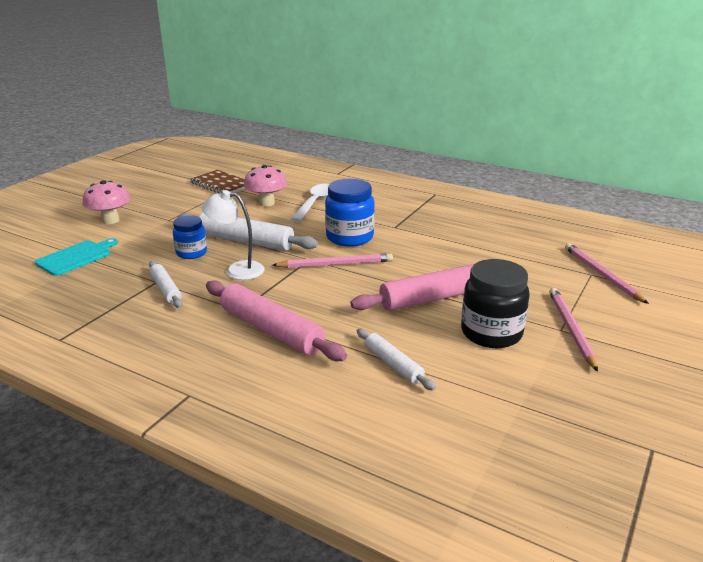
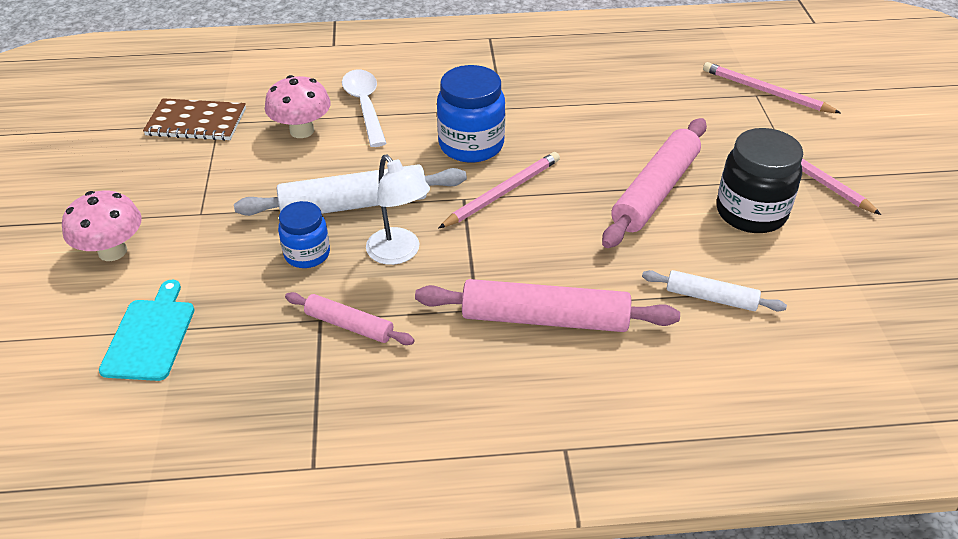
camera: 35 degrees left, 15 degrees up
white rolling pin [149,261,183,308] -> pink rolling pin [285,292,415,345]
white lamp [202,190,264,280] -> white lamp turned 105 degrees counterclockwise [366,154,430,265]

